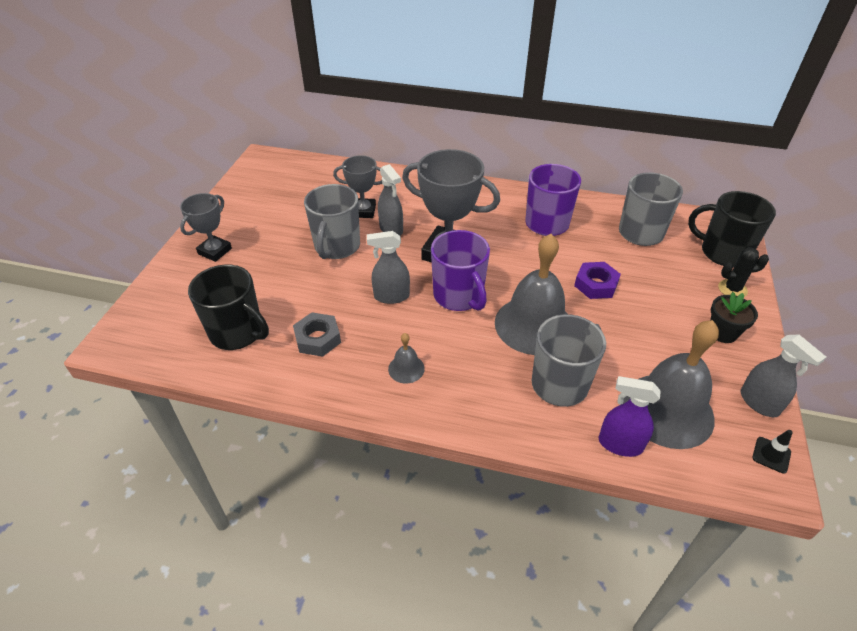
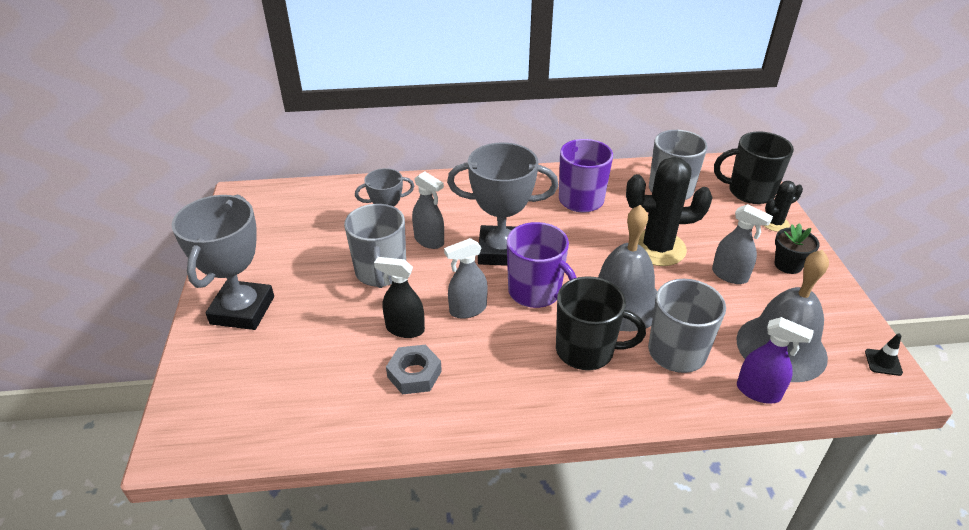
camera: 20 degrees left, 5 degrees down
grey trophy [180,193,232,262] -> grey trophy [171,195,274,330], size x1.71
black mug [188,265,269,350] -> black mug moved to [556,276,646,370]
grey bell [388,333,425,383] -> none
purple nut [574,262,621,299] -> black cactus [626,157,713,266]
purple spray bottle [599,376,661,457] -> purple spray bottle turned 150 degrees counterclockwise [737,317,814,404]
grey spray bottle [740,335,826,417] -> grey spray bottle moved to [712,204,773,284]
none -> black spray bottle [374,257,425,338]

